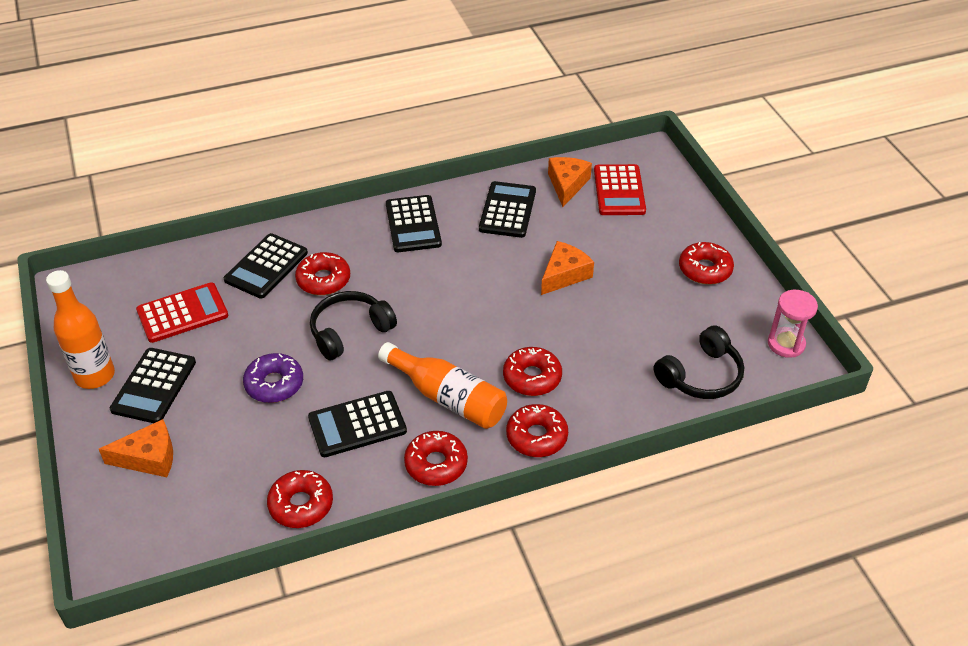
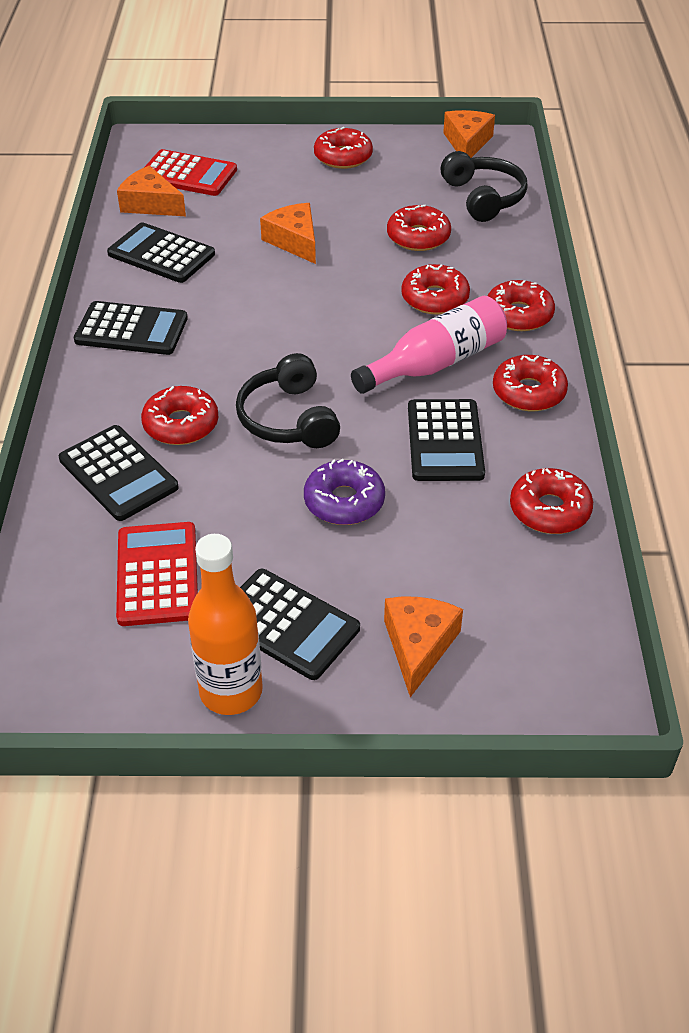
camera: 70 degrees left, 0 degrees up
orange bottle [378,342,507,429] -> pink bottle [351,296,507,394]
pink hourglass [768,290,818,358] -> orange cheese [443,110,495,158]
none -> red donut [387,205,451,251]

